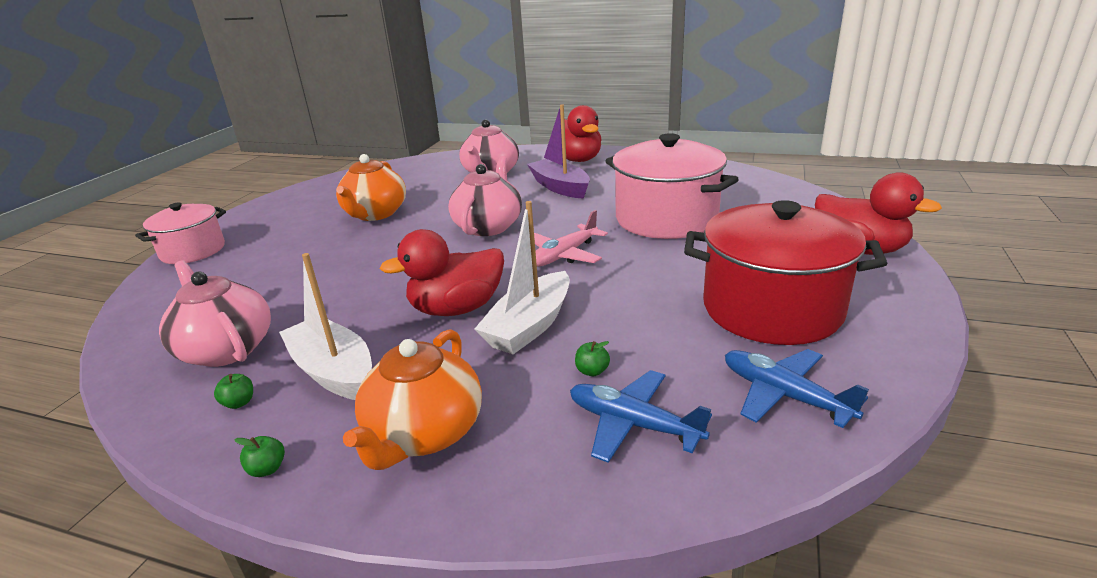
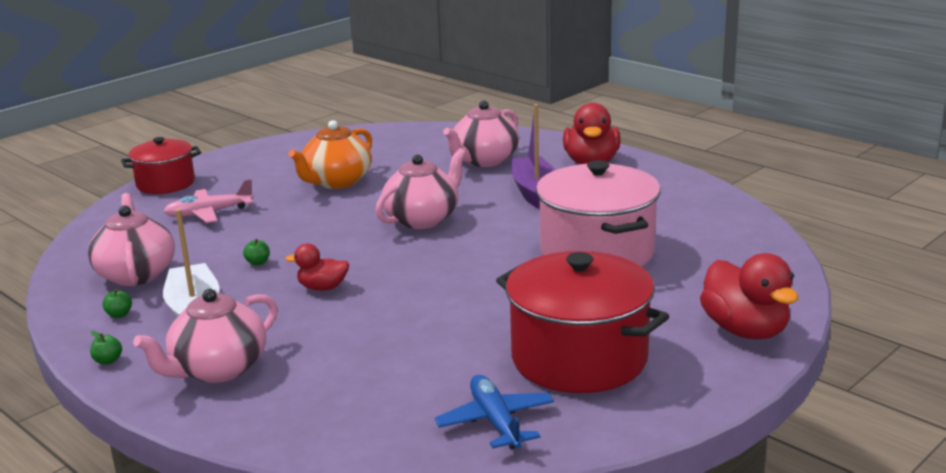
camera: 25 degrees right, 5 degrees down
pink pot [135,203,226,264] -> red pot [121,137,201,194]
orange teapot [343,329,482,470] -> pink teapot [133,289,277,383]
red duck [380,229,504,316] -> red duck [285,243,349,291], size x0.57
white boat [475,201,569,354] -> none
pink plane [534,210,608,267] -> pink plane moved to [163,179,254,223]
blue plane [570,370,712,463] -> none
green apple [575,341,610,376] -> green apple moved to [243,239,270,266]

